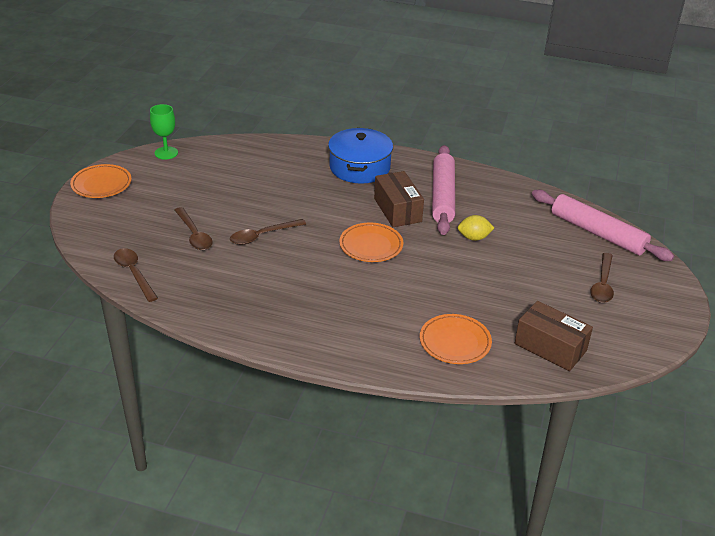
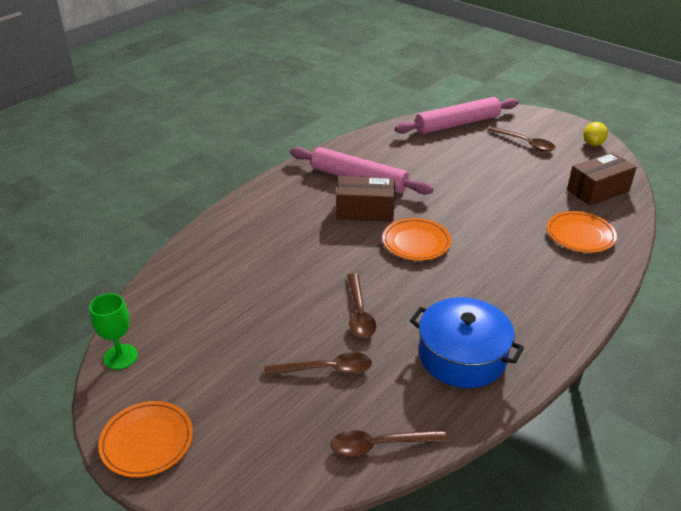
camera: 65 degrees left, 0 degrees up
blue pot [328,128,393,184] -> blue pot moved to [410,297,524,388]
yellow lemon [458,215,494,241] -> yellow lemon moved to [583,122,608,146]

